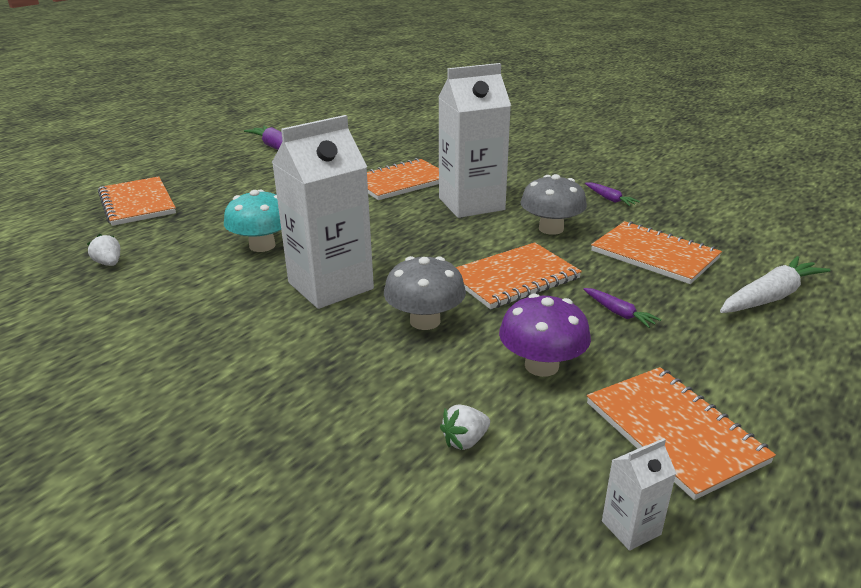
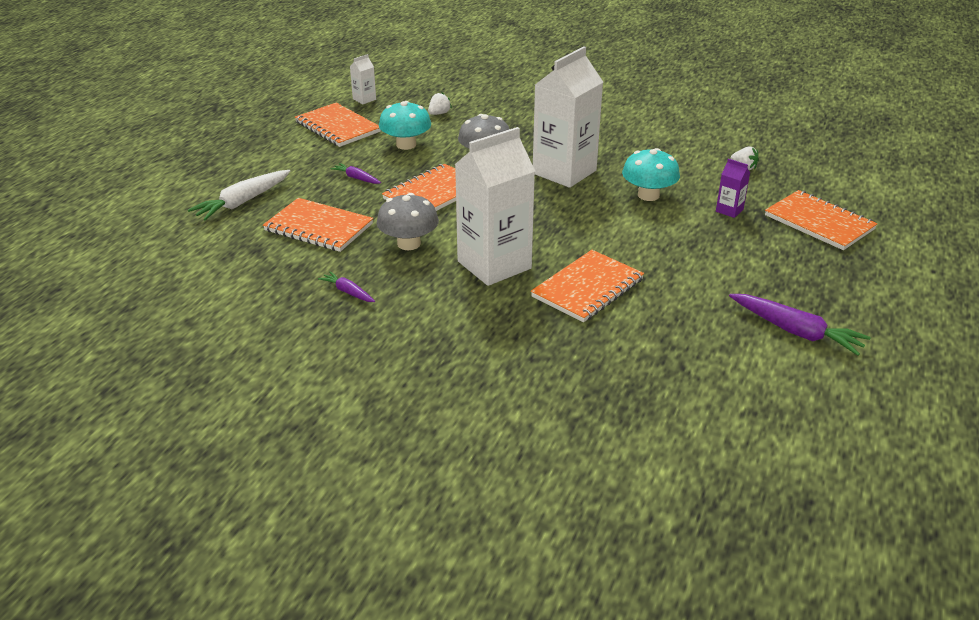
camera: 165 degrees right, 5 degrees up
purple mushroom [499,294,591,377] -> turquoise mushroom [379,101,431,150]
none -> purple carton [716,159,750,218]

